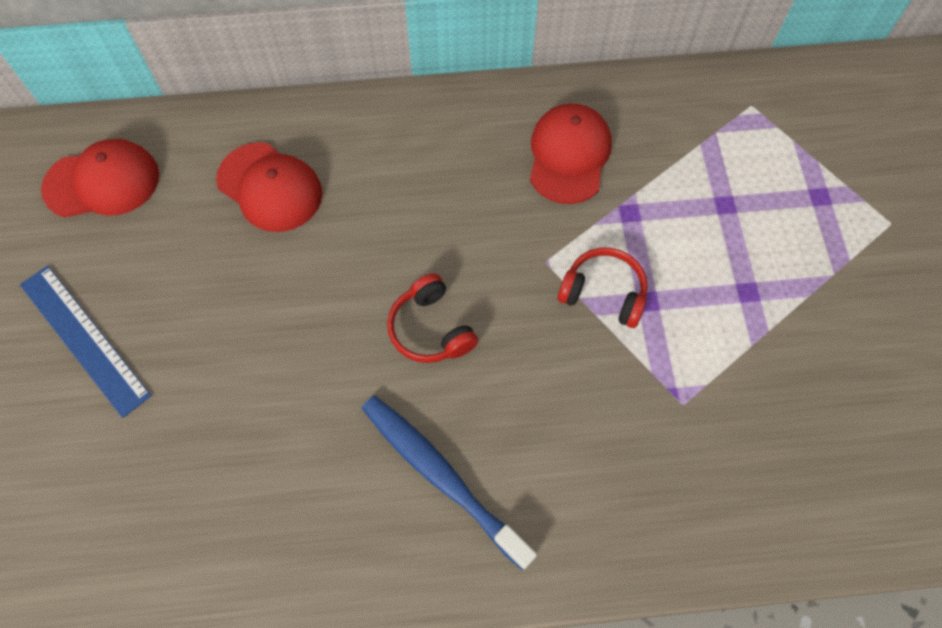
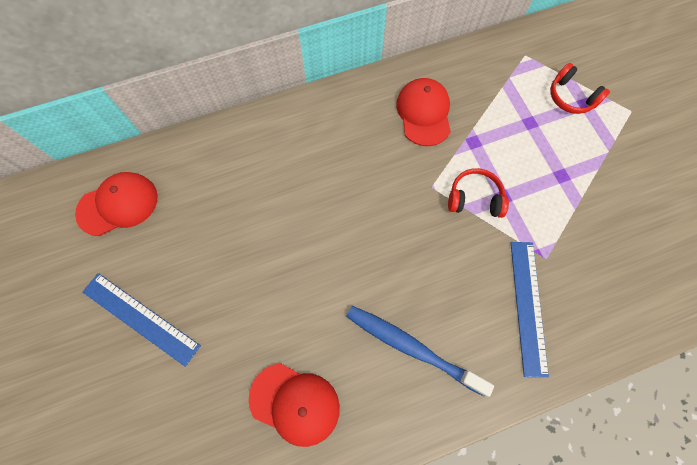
camera: 15 degrees left, 5 degrees up
red cap [216,142,322,232] -> red cap moved to [249,363,340,447]
red headphones [387,273,478,363] -> red headphones moved to [550,63,610,114]
none -> blue ruler [511,242,549,378]

